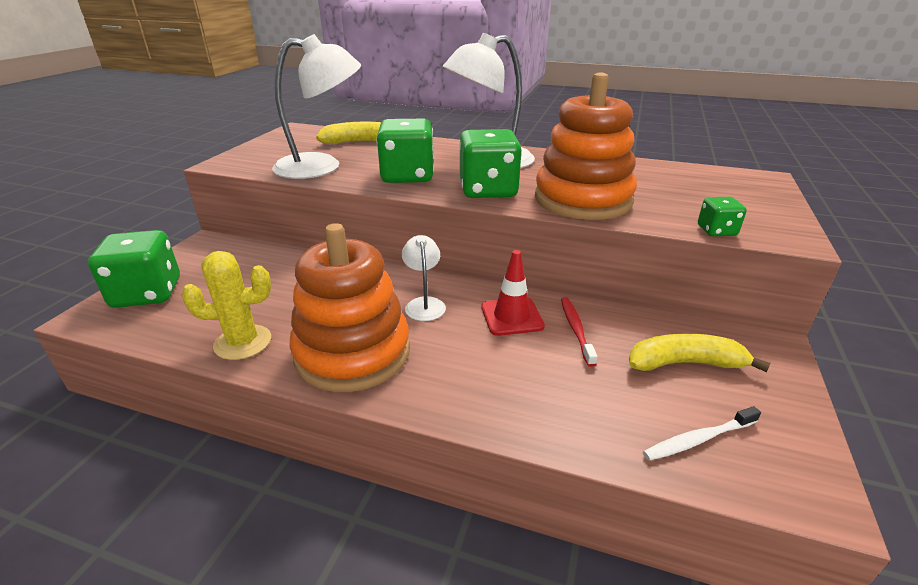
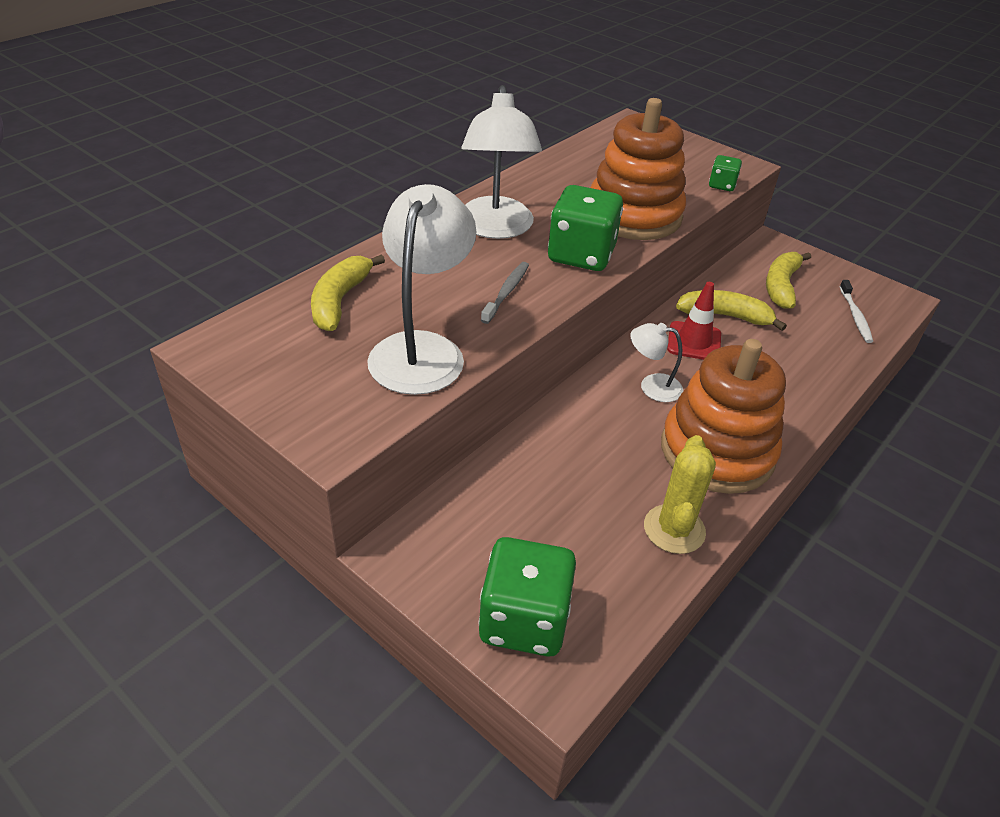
camera: 70 degrees left, 10 degrees up
green dice [376,119,434,183] -> grey toothbrush [481,262,529,324]
red toothbrush [561,297,598,367] -> yellow banana [676,290,787,331]

